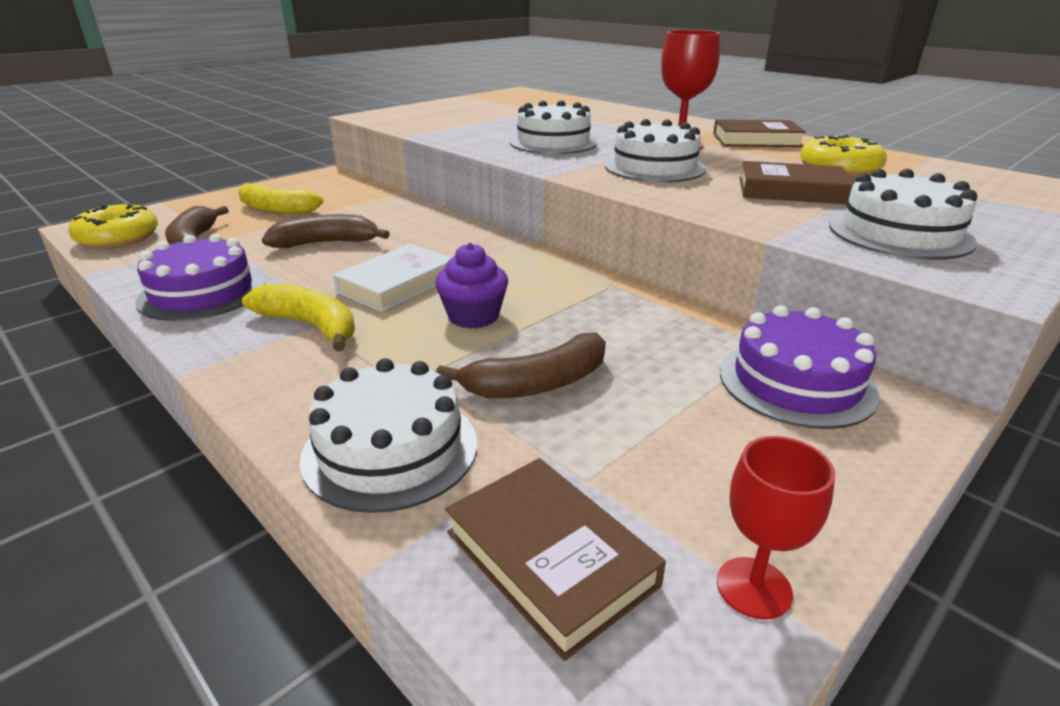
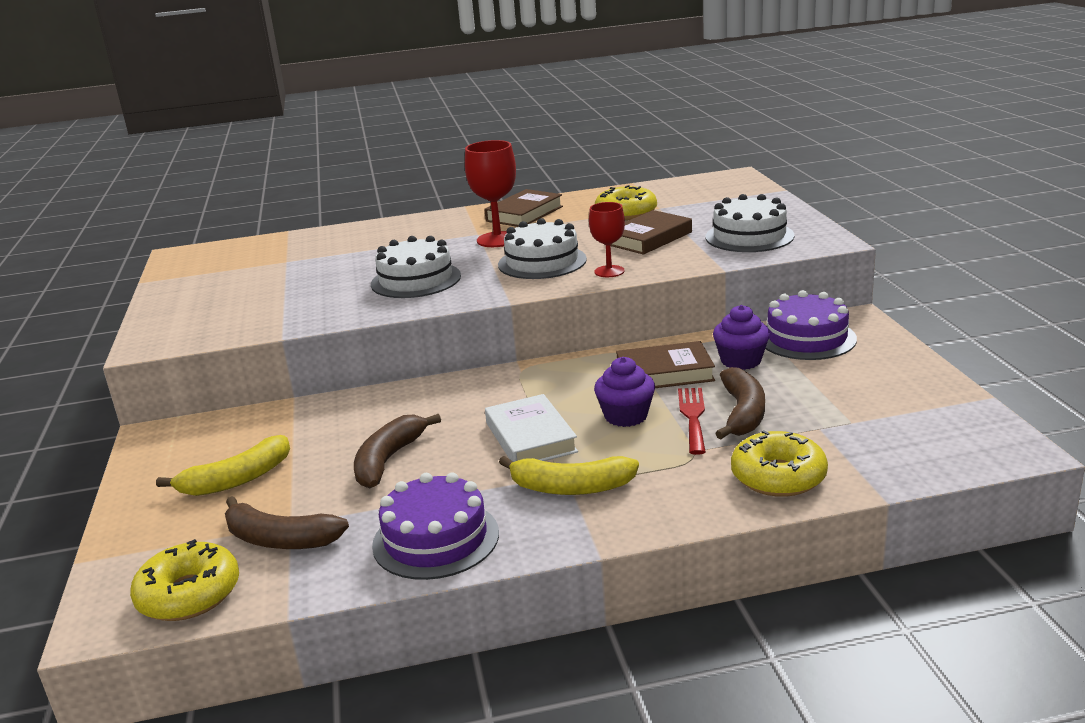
camera: 55 degrees left, 5 degrees down
yellow banana [242,284,355,351] -> yellow banana turned 150 degrees counterclockwise [499,456,639,495]
white cake [300,358,477,513] -> yellow donut [731,430,828,497]
brown book [445,458,666,661] -> brown book moved to [616,341,715,388]
red goblet [717,436,835,620] -> red goblet moved to [589,202,625,277]
none -> red fork [678,388,706,455]
none -> purple cupcake [713,305,770,370]

